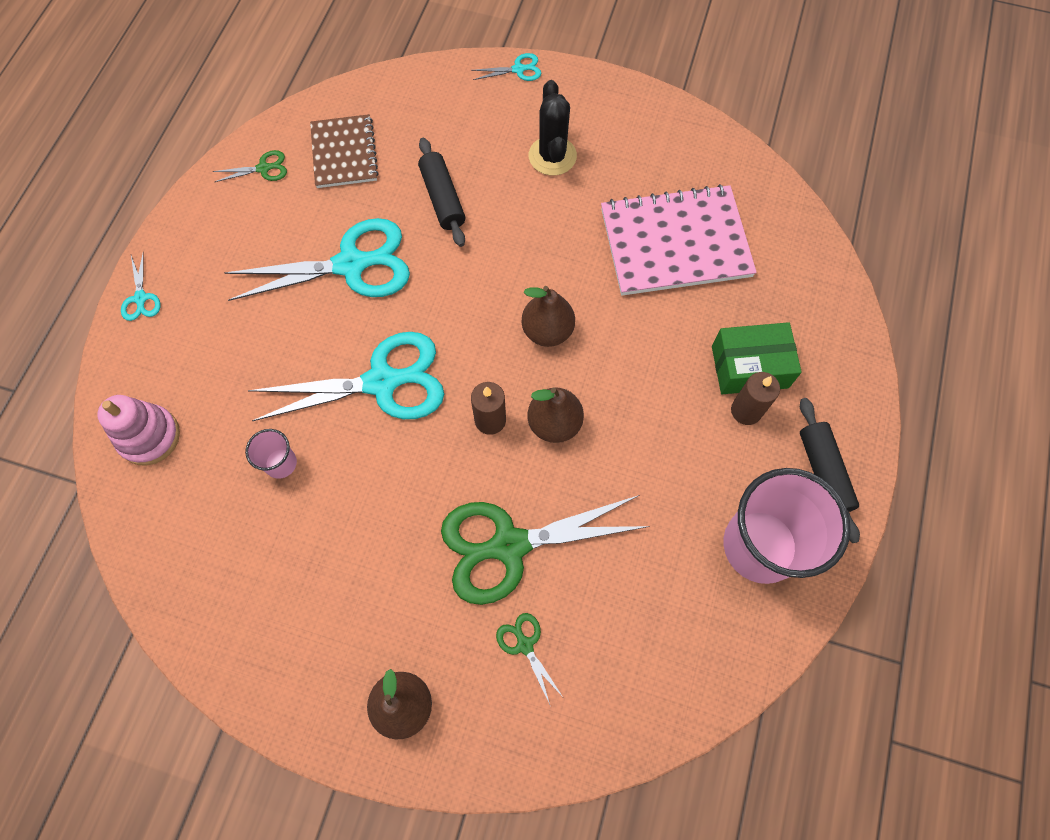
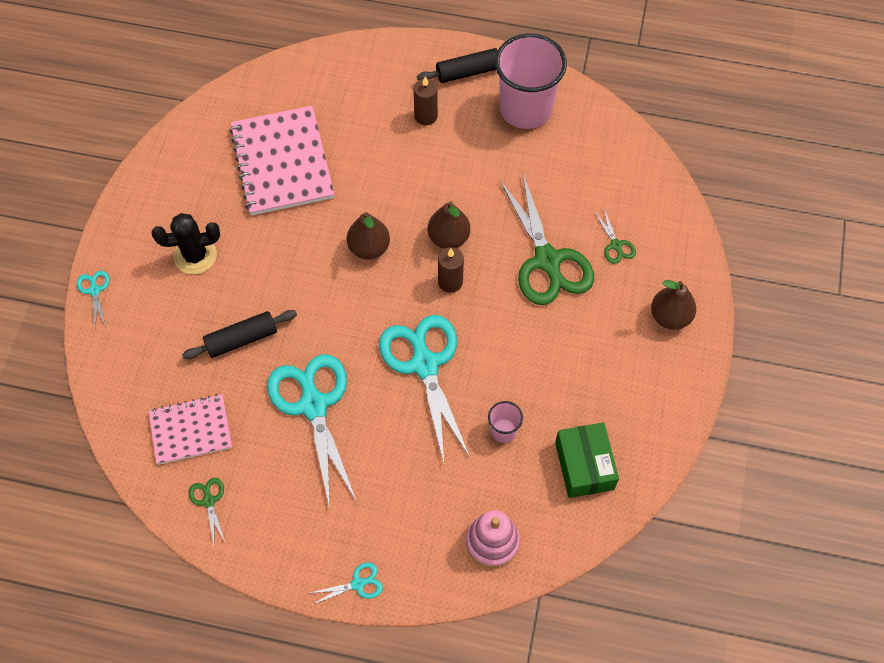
camera: 95 degrees left, 5 degrees down
brown notebook [310,114,379,188] -> pink notebook [149,394,232,465]
green scissors [496,613,563,707] -> green scissors turned 75 degrees counterclockwise [594,209,636,264]
green box [712,322,802,394] -> green box moved to [555,422,619,498]

